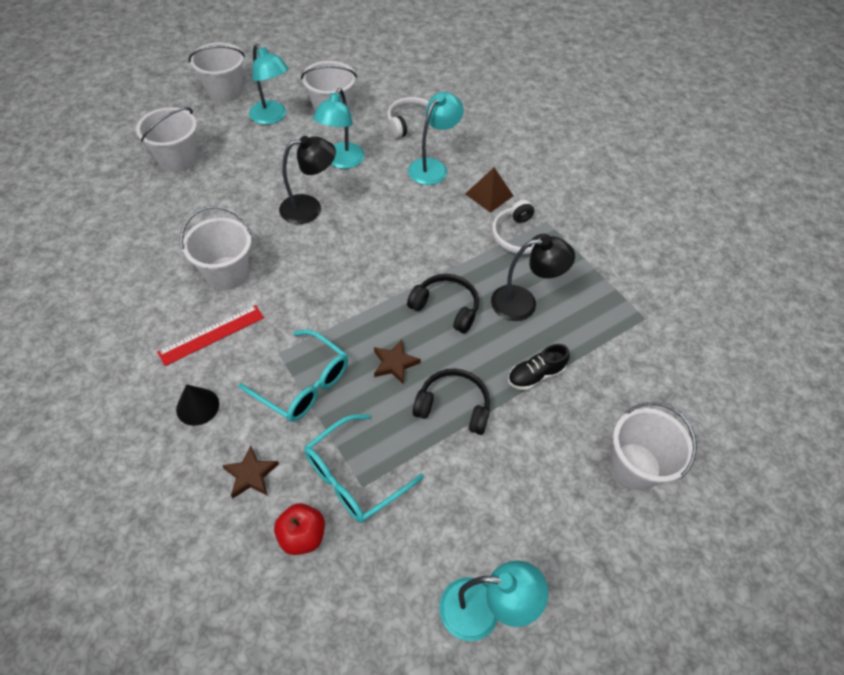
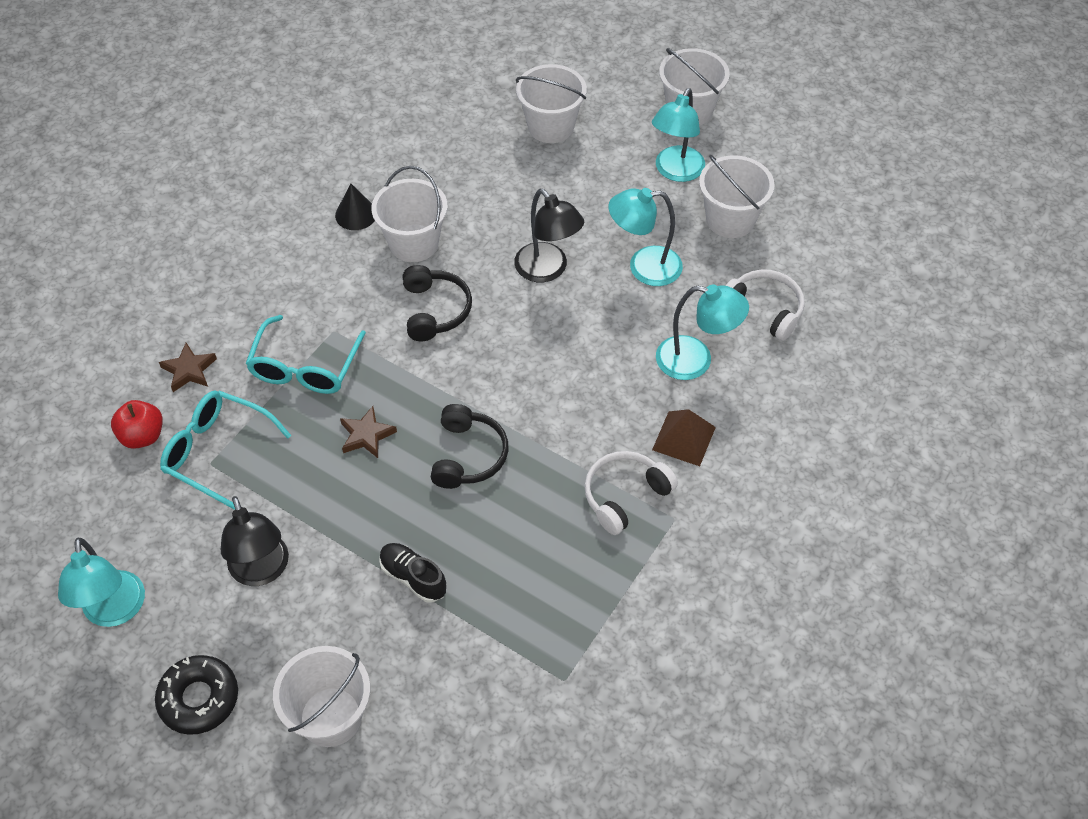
camera: 70 degrees right, 0 degrees up
red ruler [157,305,264,366] -> none
black cone [176,384,219,426] -> black cone moved to [335,184,375,230]
black headphones [413,369,490,435] -> black headphones moved to [403,265,472,341]
black lamp [491,236,575,321] -> black lamp moved to [221,496,289,586]
none -> black donut [155,655,238,735]

